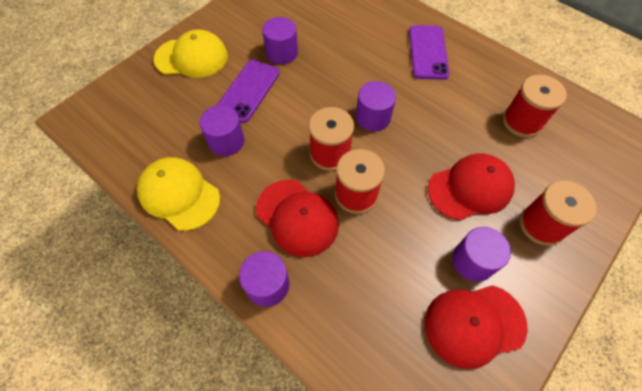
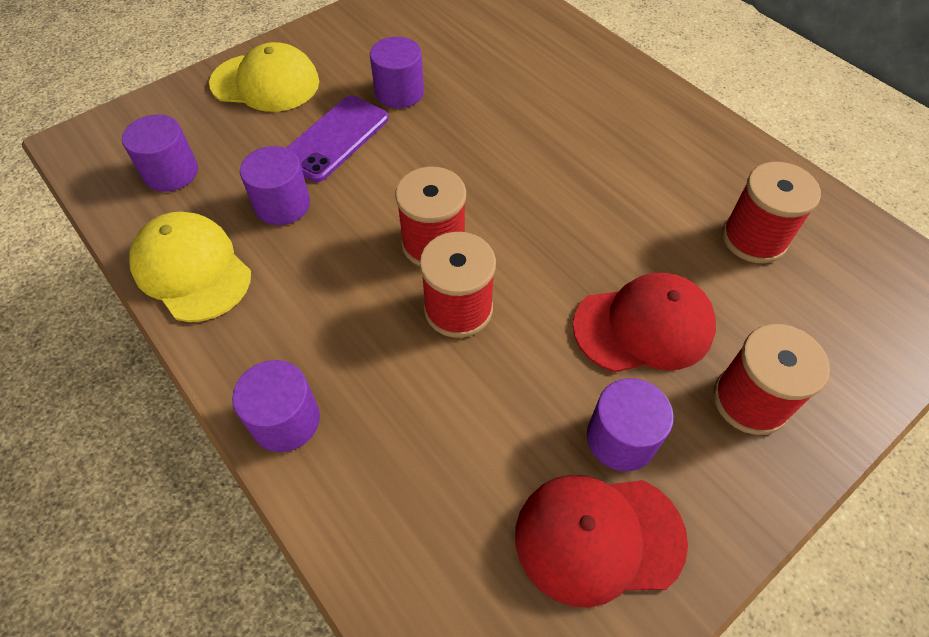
camera: 10 degrees right, 5 degrees down
red cap [256,180,339,257] -> none
purple cylinder [356,81,396,131] -> purple cylinder moved to [122,115,198,192]
purple phone [409,25,449,79] -> none

